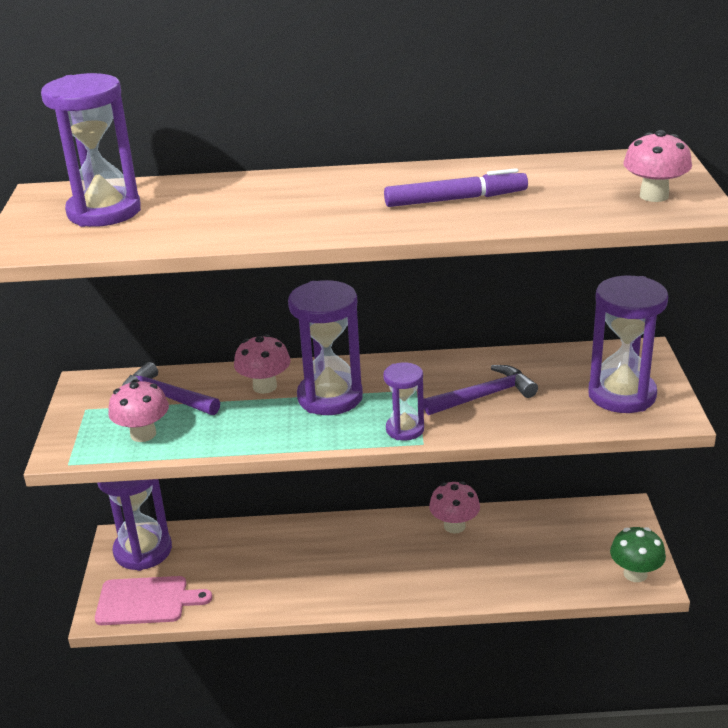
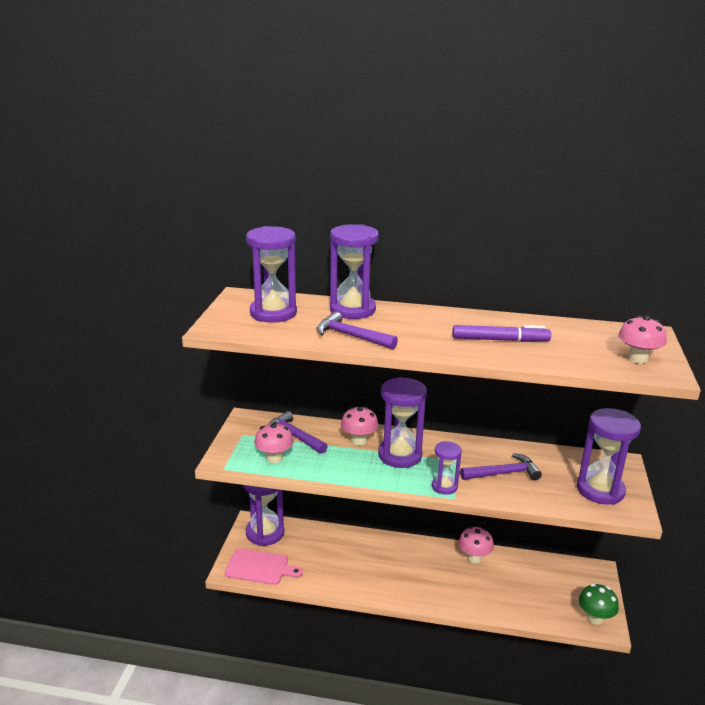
camera: 10 degrees right, 5 degrees down
none -> purple hammer [316,312,398,349]
none -> purple hourglass [330,224,379,319]

